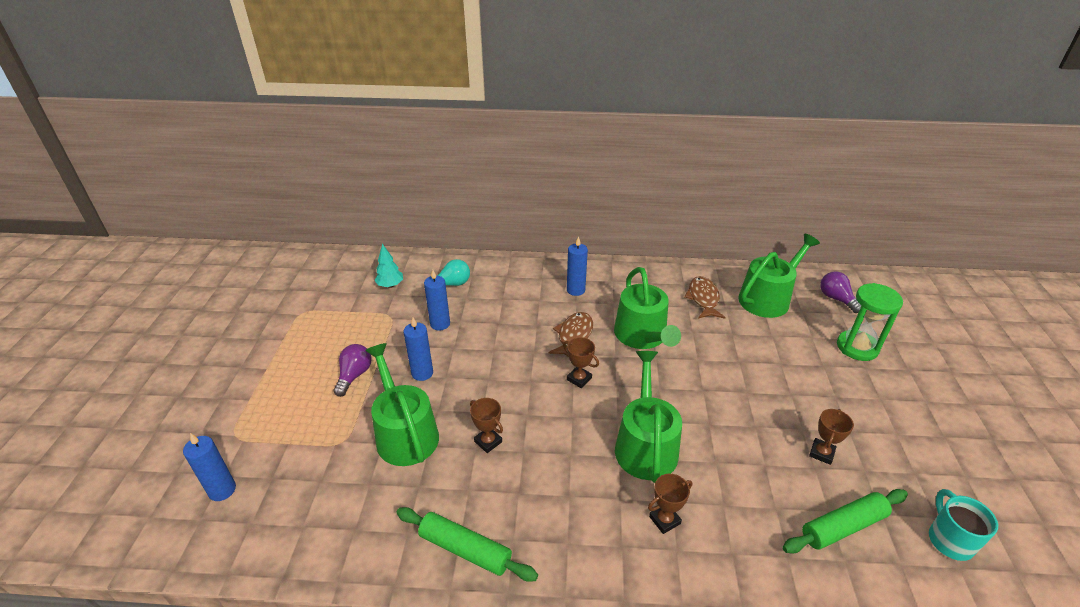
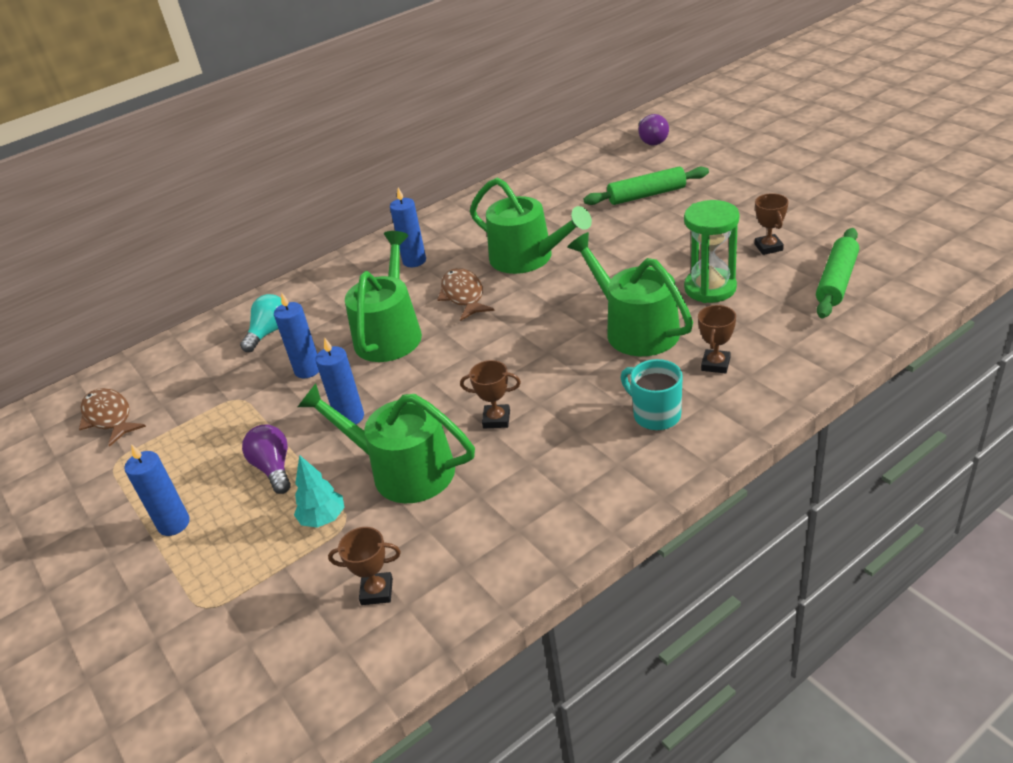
camera: 35 degrees left, 0 degrees up
blue candle [183,433,236,501] -> blue candle moved to [124,444,190,536]
turquoise tree [374,244,403,288] -> turquoise tree moved to [294,455,344,528]
green rolling pin [396,507,538,582] -> green rolling pin moved to [583,167,709,205]
brown trophy [563,337,599,388] -> brown trophy moved to [328,527,401,605]
brown fish [684,276,726,319] -> brown fish moved to [79,388,146,447]
green watering can [738,234,820,318] -> green watering can moved to [345,231,422,362]
purple light bulb [820,271,860,313] -> purple light bulb turned 120 degrees counterclockwise [639,114,669,145]
green hourglass [837,283,903,361] -> green hourglass moved to [684,200,740,303]
turquoise mug [929,489,998,561] -> turquoise mug moved to [621,359,683,430]

